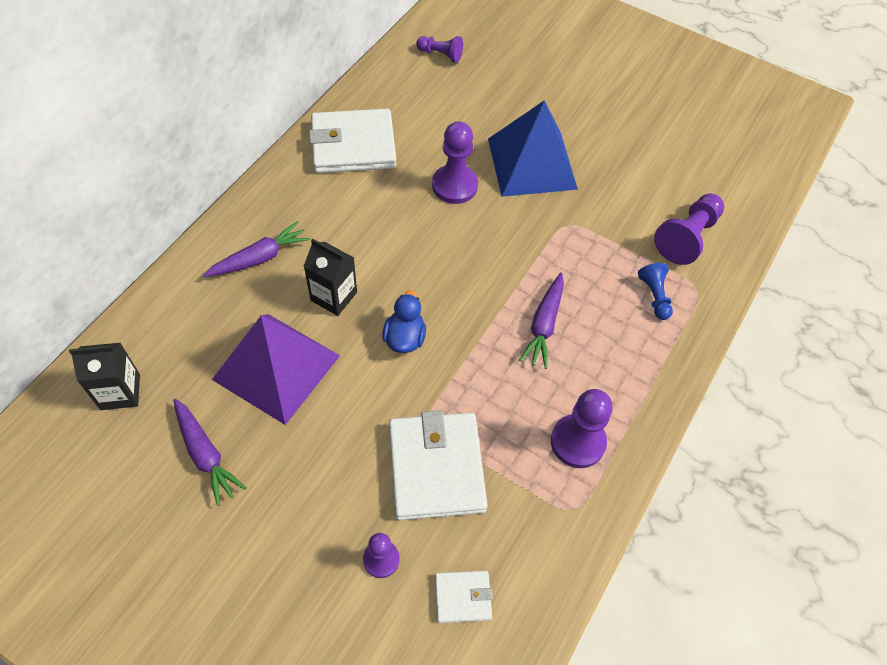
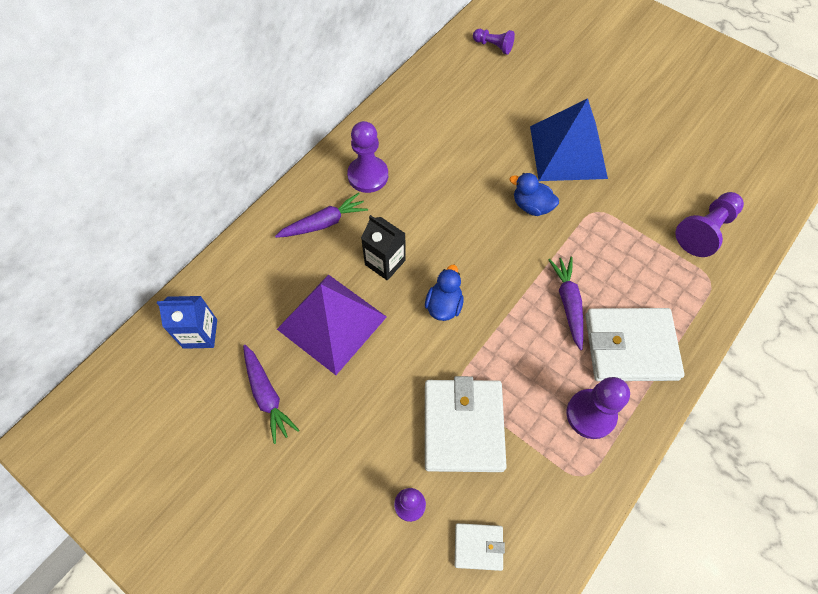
camera: 10 degrees right, 5 degrees up
black carton [69,343,140,410] -> blue carton [157,296,217,349]
white wallet [309,109,396,173] -> white wallet moved to [585,308,685,381]
purple pawn [432,121,478,204] -> purple pawn moved to [347,121,388,193]
purple carrot [519,273,564,369] -> purple carrot turned 150 degrees clockwise [548,257,583,350]
blue pawn [638,263,673,320] -> none
none -> blue duck [509,173,559,216]

